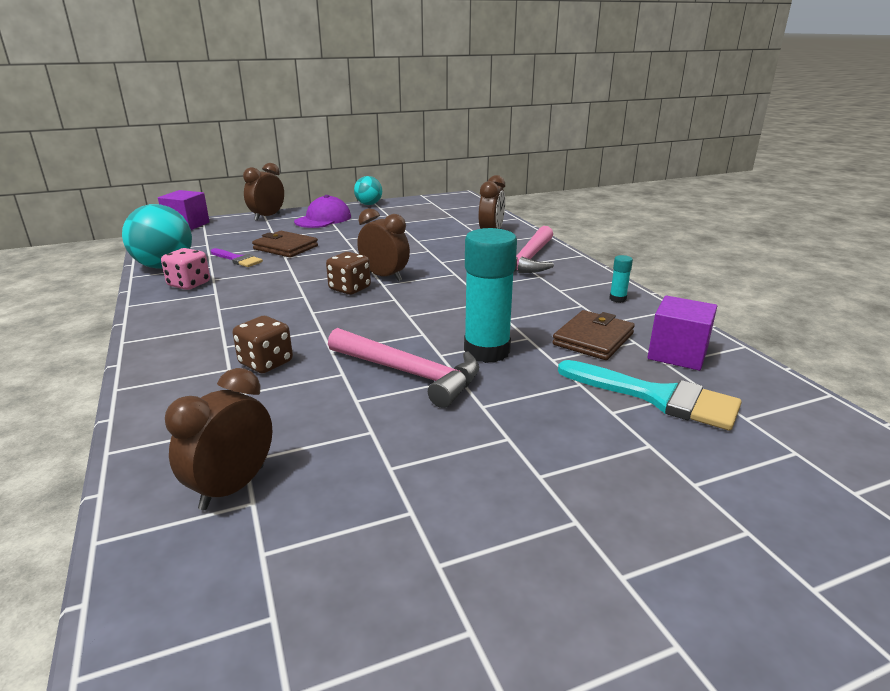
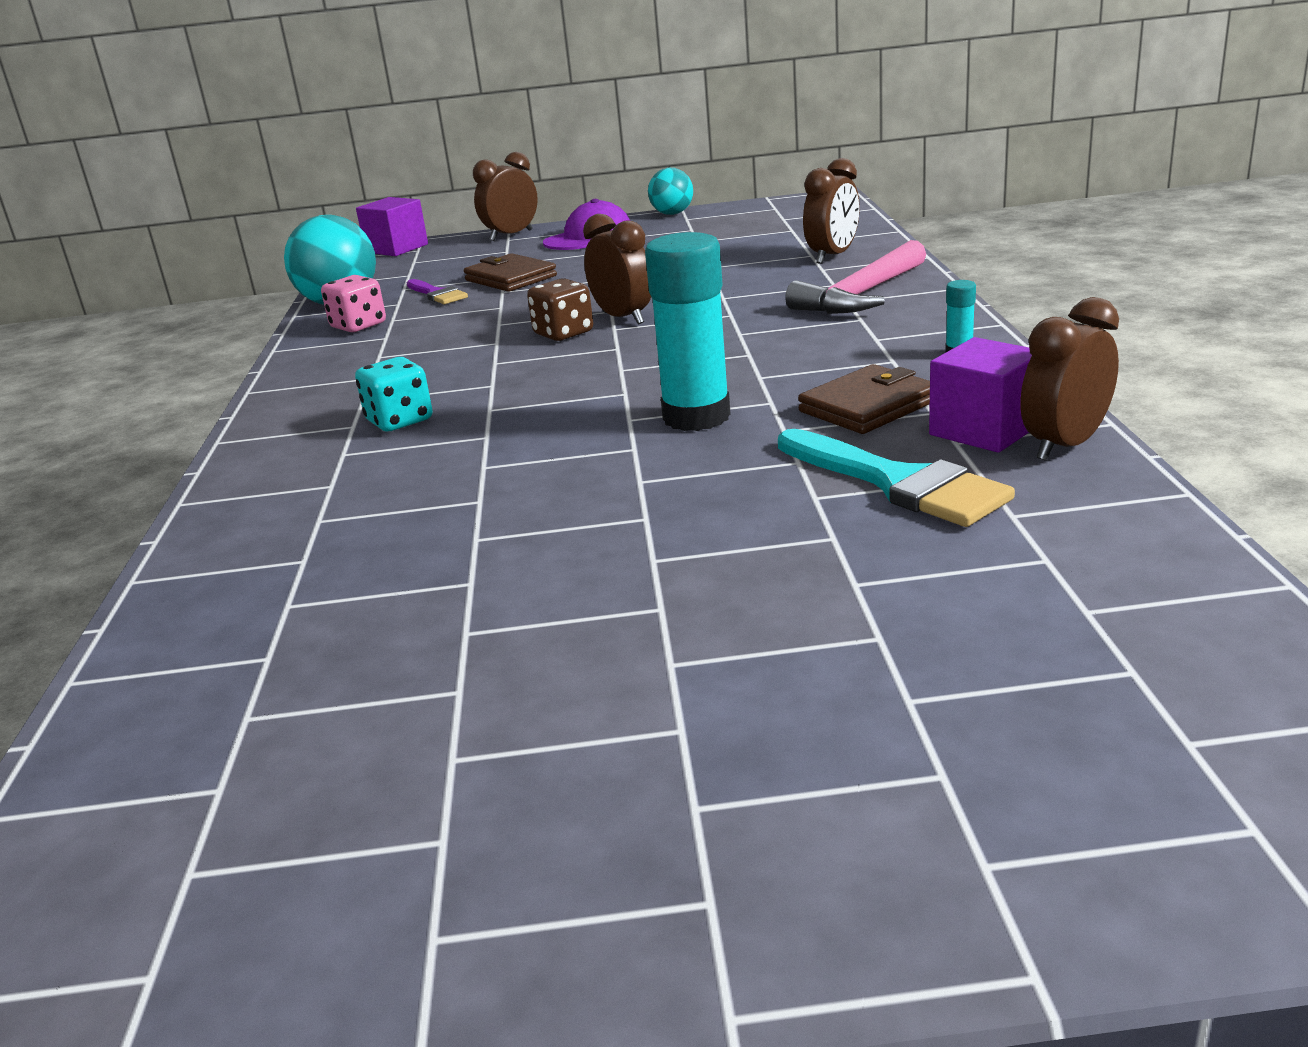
camera: 20 degrees right, 0 degrees up
brown clock [165,368,272,510] -> brown clock moved to [1020,297,1119,461]
brown dice [233,316,293,373] -> turquoise dice [355,357,433,431]
pink hammer [328,328,479,408] -> none

